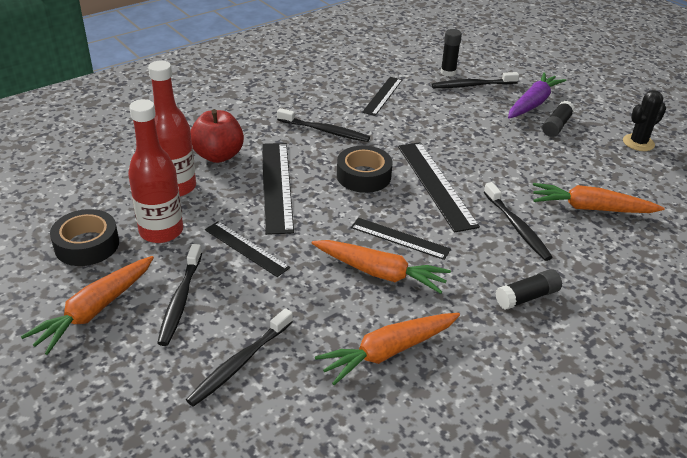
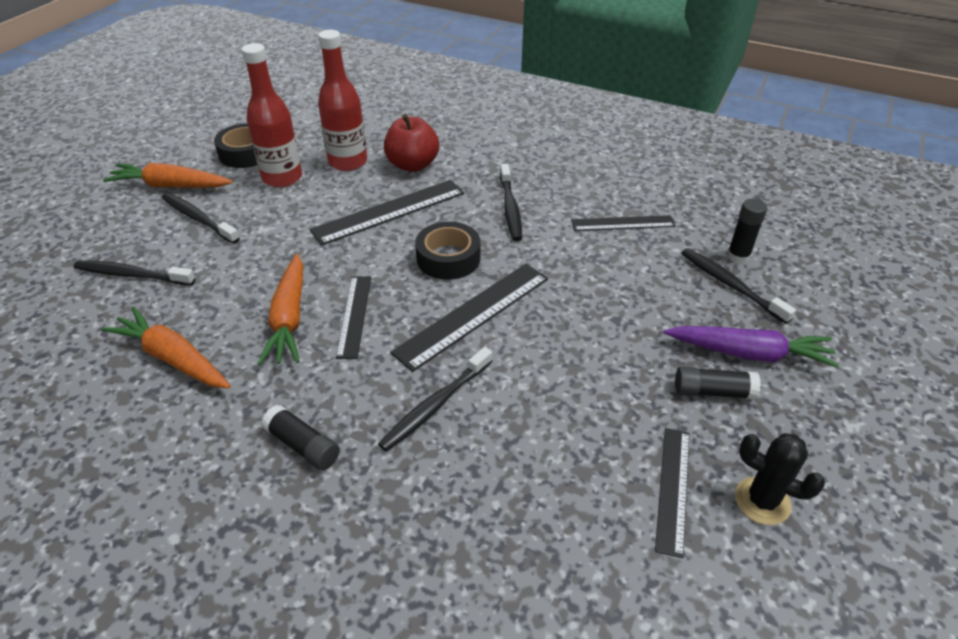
camera: 65 degrees right, 5 degrees up
black toothbrush [157,244,202,346] -> black toothbrush turned 60 degrees clockwise [162,193,240,244]
black ruler [205,221,290,277] -> black ruler moved to [655,428,690,558]
orange carrot [533,183,665,213] -> none

